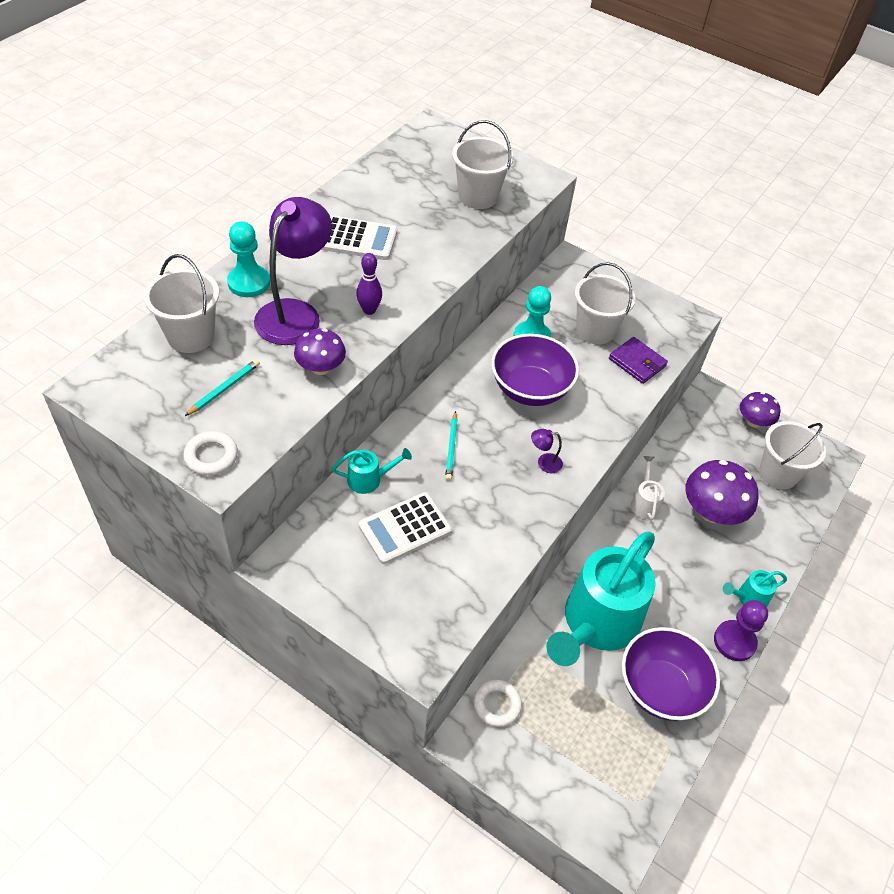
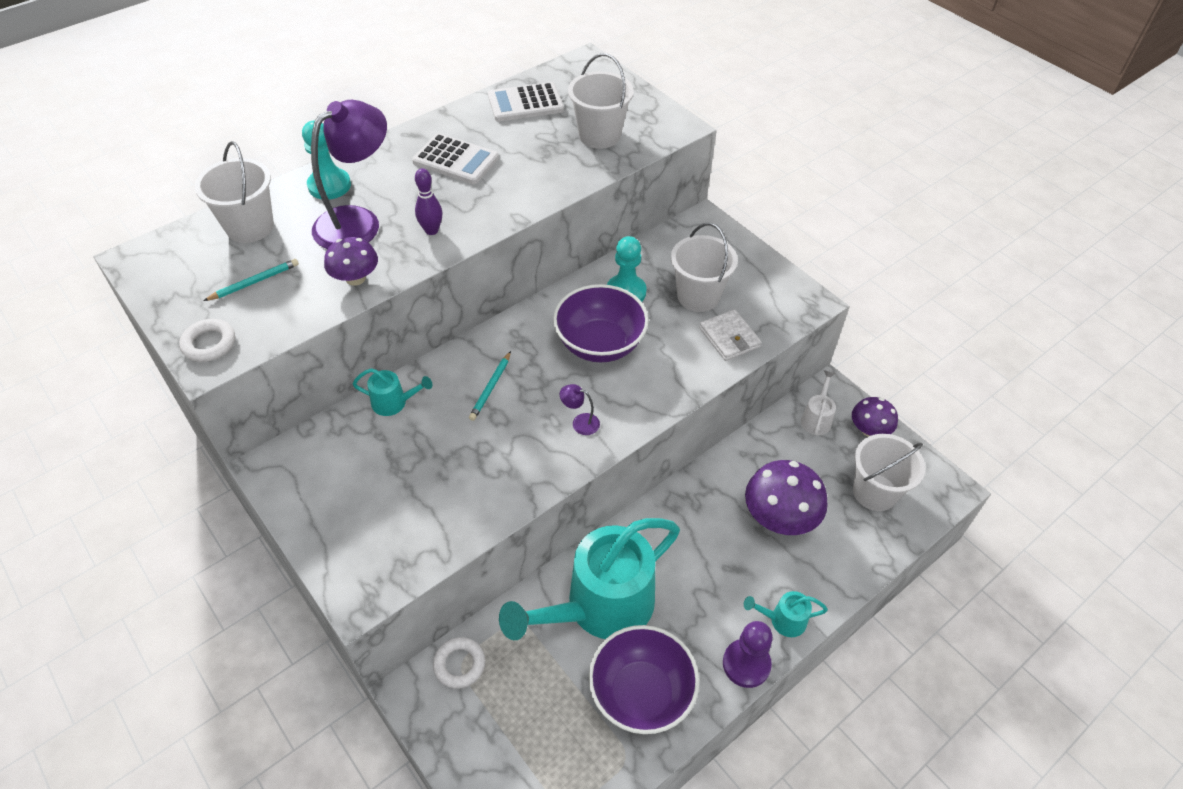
camera: 20 degrees right, 0 degrees up
white calculator [359,492,452,564] -> white calculator moved to [488,82,564,121]
purple wallet [609,337,668,384] -> white wallet [699,309,762,361]
white watering can [631,456,665,520] -> white watering can moved to [801,370,836,435]

